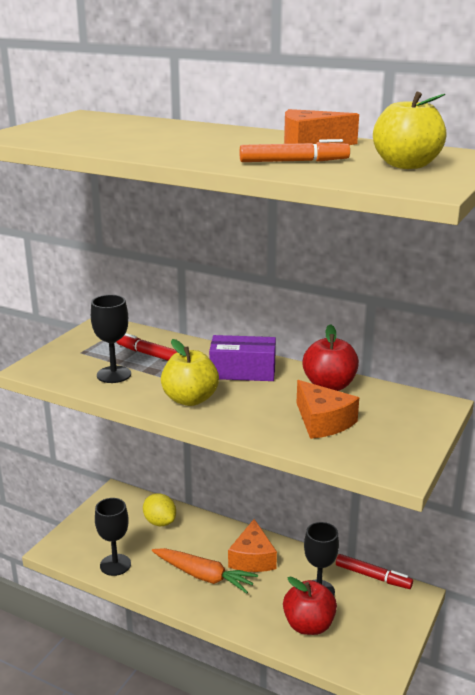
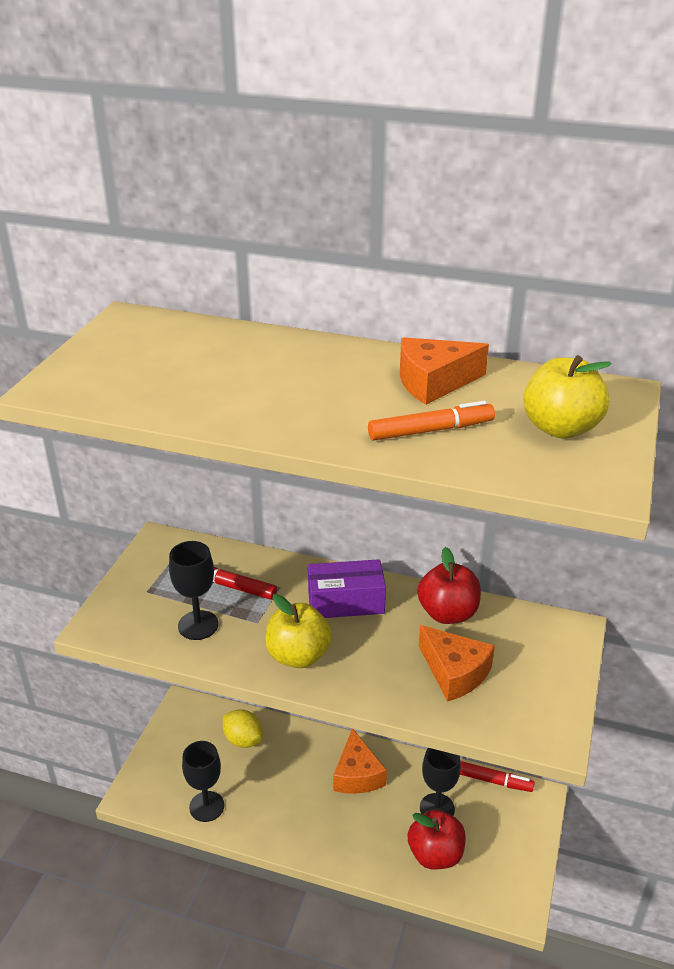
camera: 10 degrees left, 10 degrees up
orange carrot [152,548,258,594] -> none

